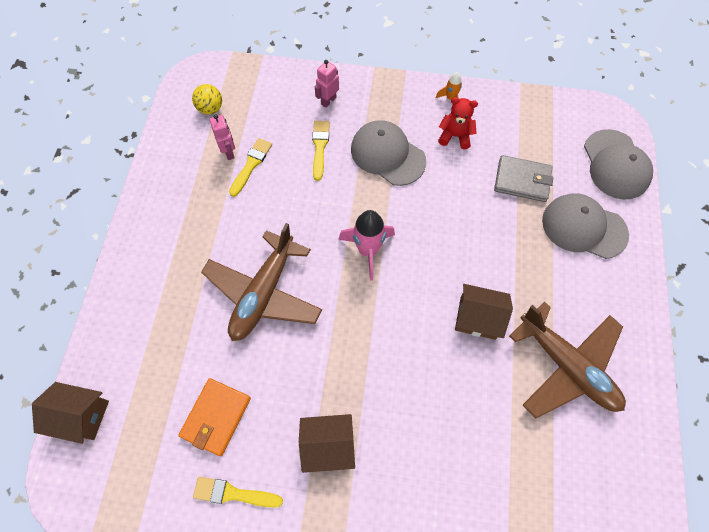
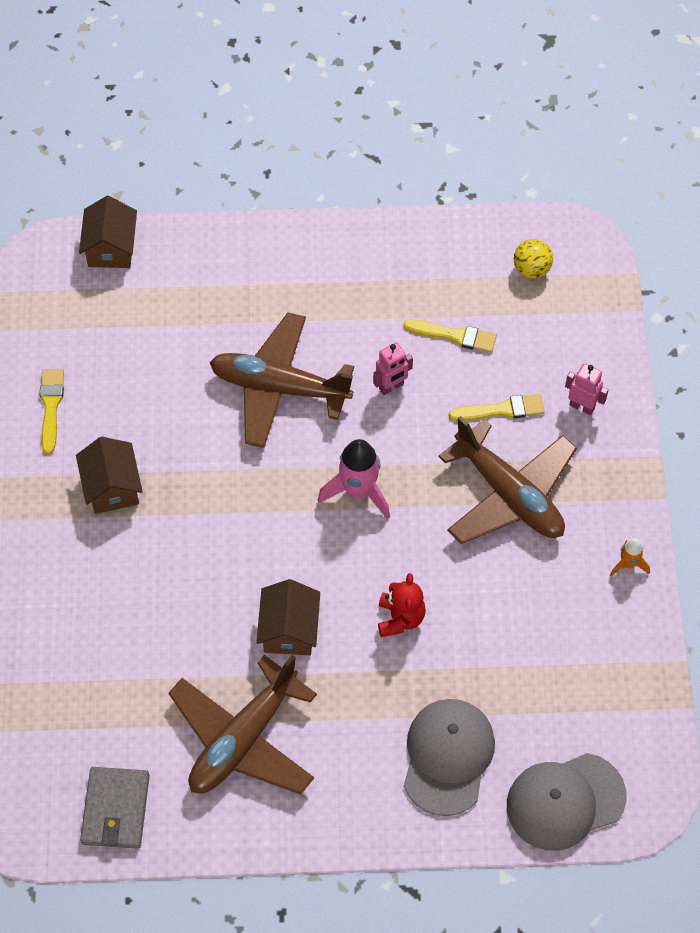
camera: 80 degrees right, 5 degrees down
orange wallet [178,378,251,456] -> none
pink robot [210,114,235,160] -> pink robot moved to [373,342,413,395]
grey cap [351,120,426,186] -> brown plane [439,416,577,544]
red teddy bear [438,97,478,149] -> red teddy bear moved to [378,573,426,637]
grey wallet [494,155,553,202] -> grey wallet moved to [80,767,150,849]

